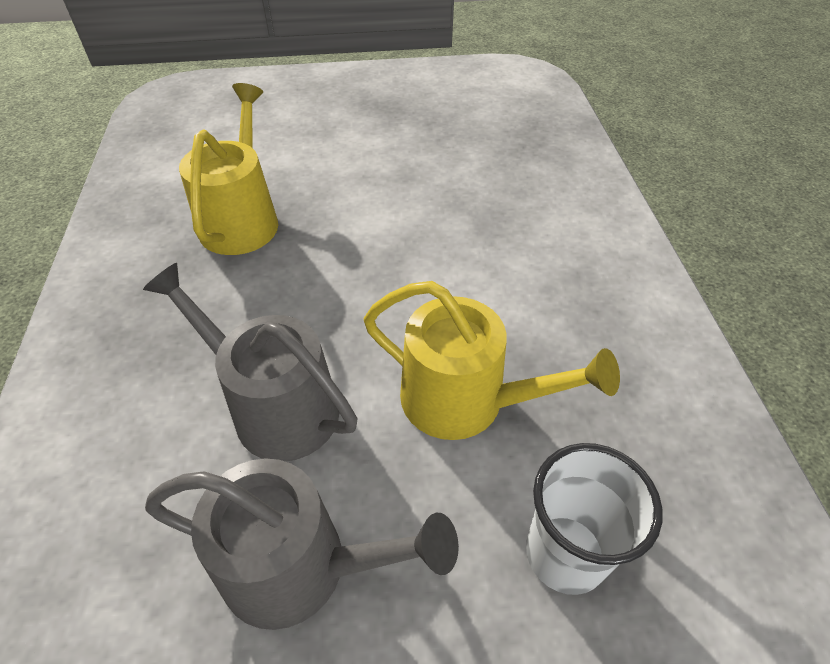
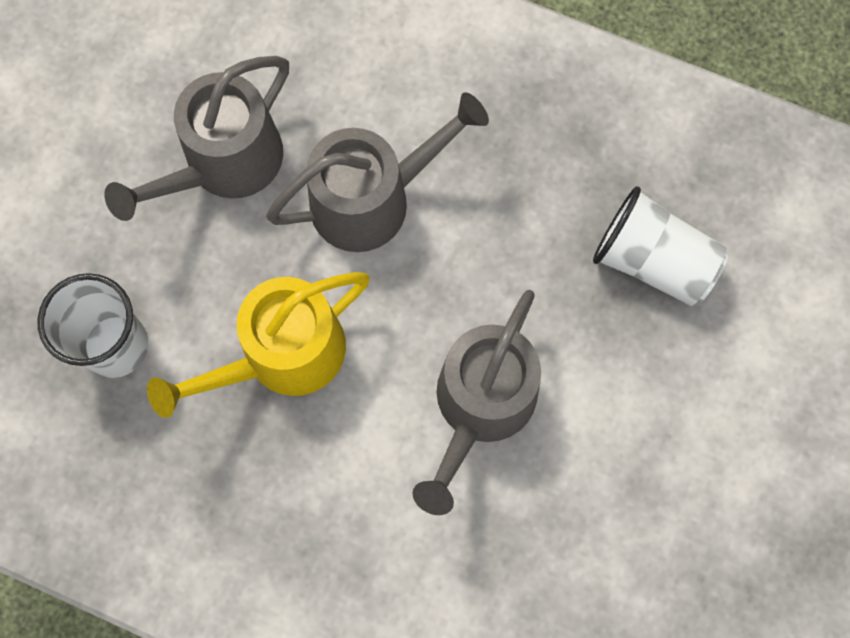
camera: 120 degrees right, 25 degrees up
yellow watering can [179,83,278,255] -> white cup [593,186,728,306]
none -> grey watering can [413,290,541,515]

